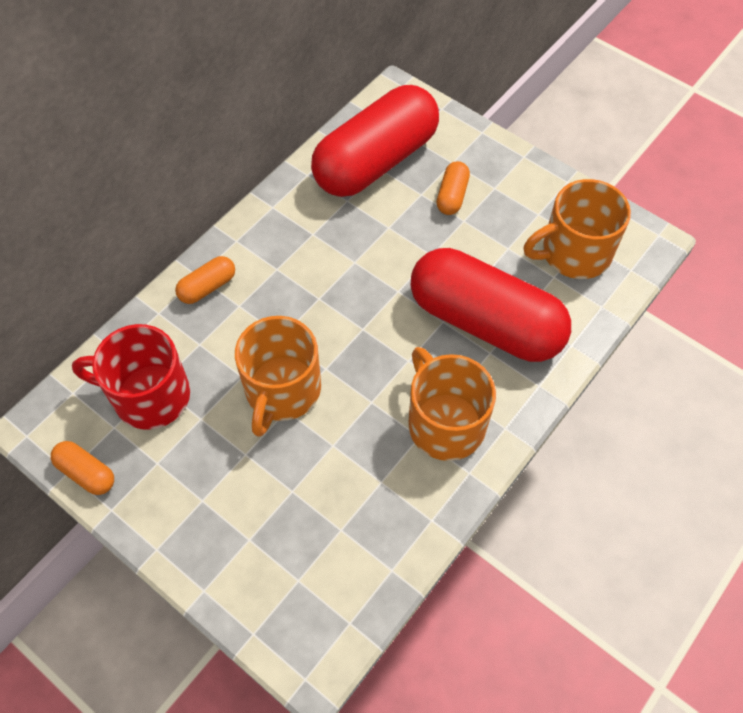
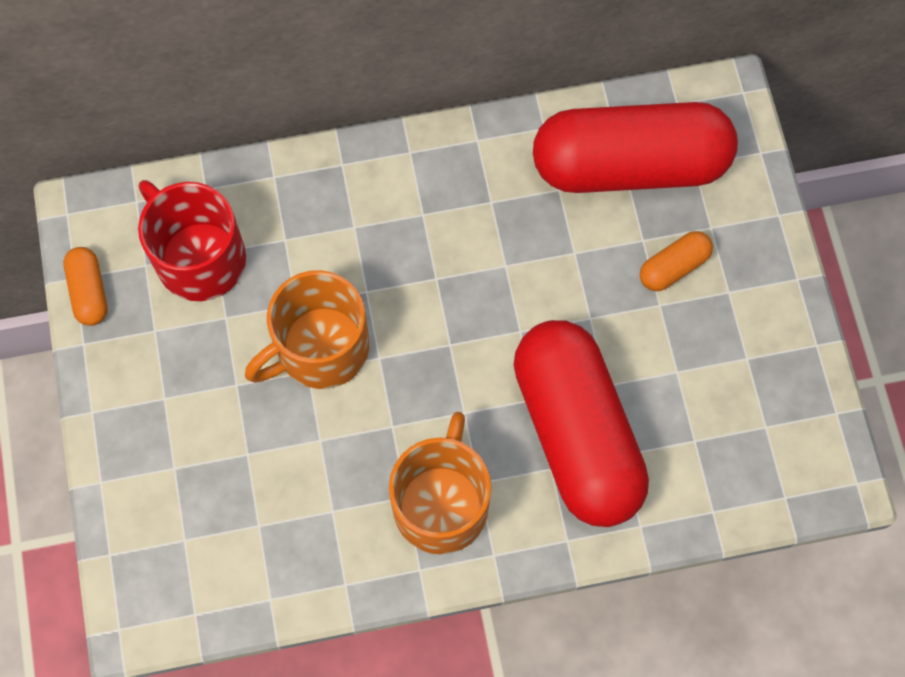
camera: 40 degrees right, 10 degrees up
orange capsule [175,256,235,304] -> none
orange mug [523,179,631,279] -> none

